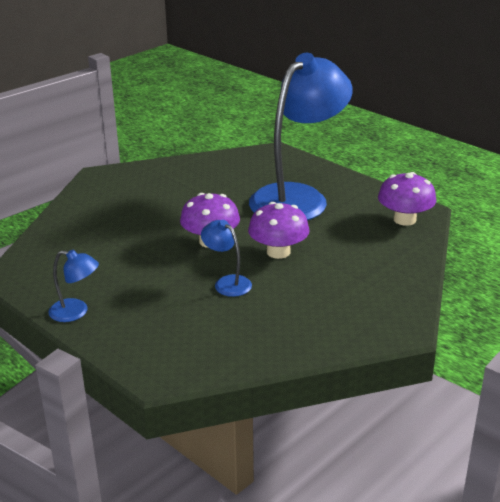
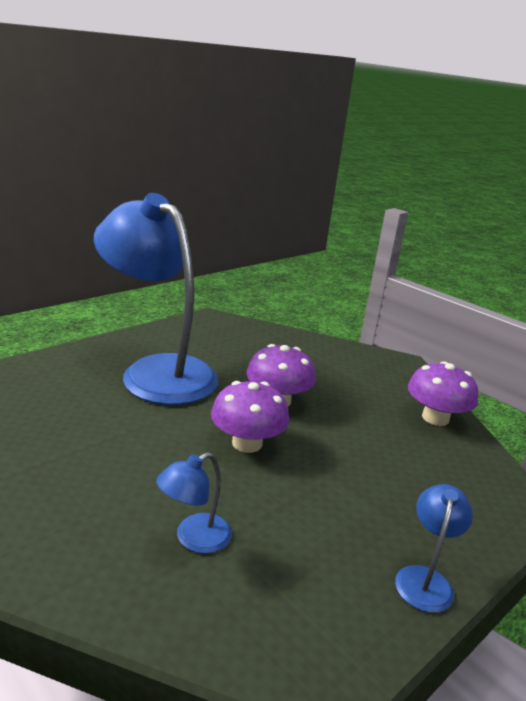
camera: 90 degrees left, 5 degrees down
blue lamp [201,220,252,297] -> blue lamp moved to [156,452,232,554]
purple mushroom [378,172,436,226] -> purple mushroom moved to [408,361,478,426]

